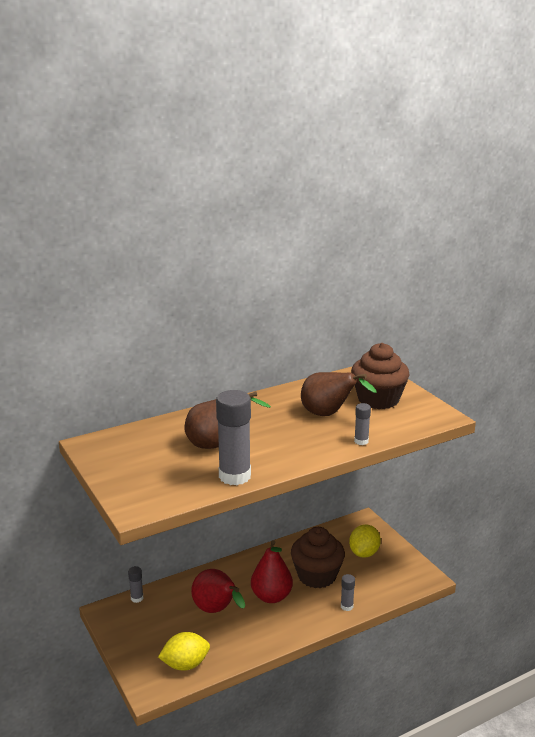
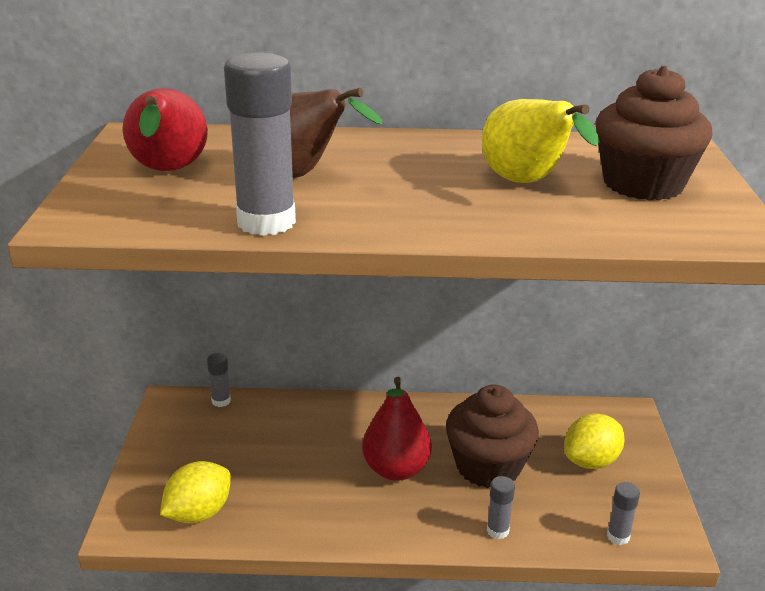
camera: 30 degrees right, 5 degrees up
yellow lemon [158,632,210,671] -> yellow lemon turned 60 degrees counterclockwise [160,461,231,524]
red pear [191,569,245,613] -> red pear moved to [122,88,208,171]
brown pear [301,372,377,416] -> yellow pear [482,99,600,183]
grey glue stick [354,403,371,445] -> grey glue stick moved to [607,482,640,545]

